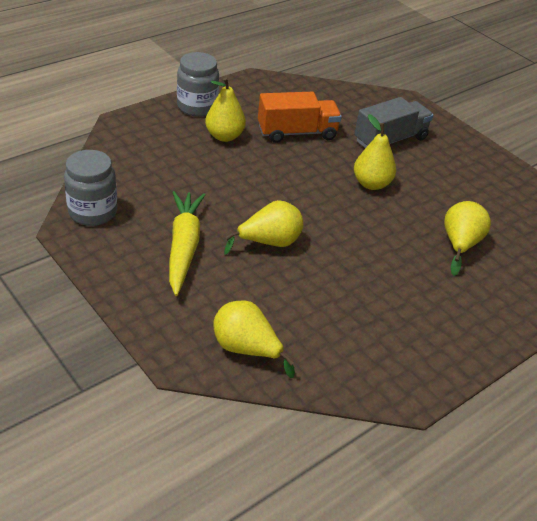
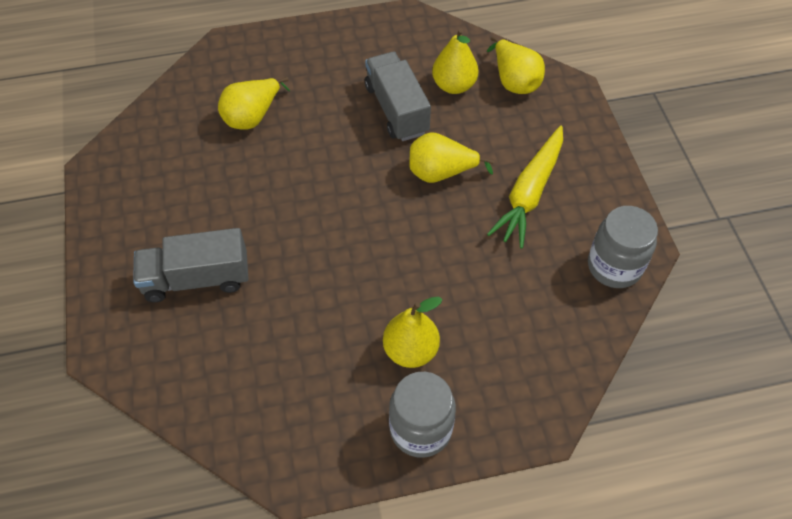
camera: 150 degrees left, 15 degrees up
orange truck [258,92,342,143] -> none
yellow pear [354,114,396,190] -> yellow pear moved to [432,28,479,94]
none -> grey truck [365,52,431,141]

